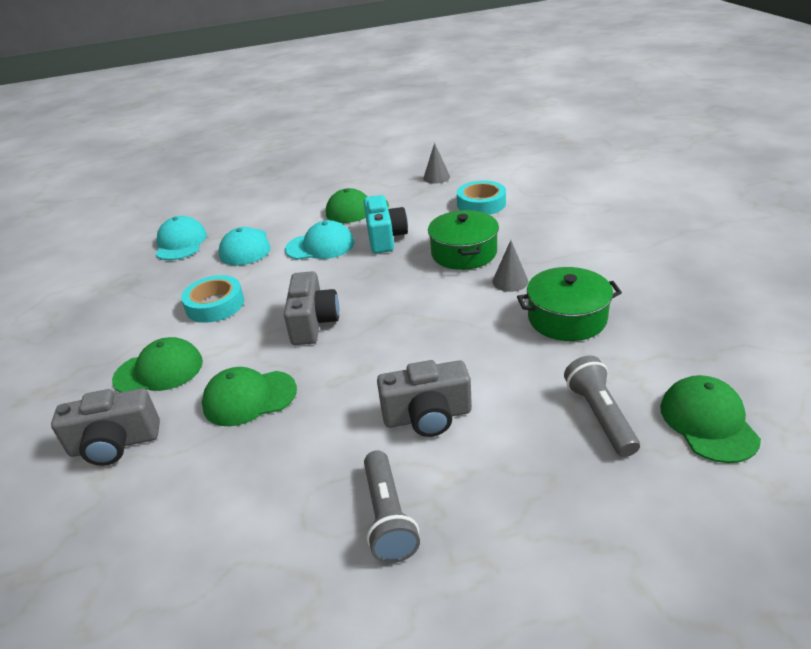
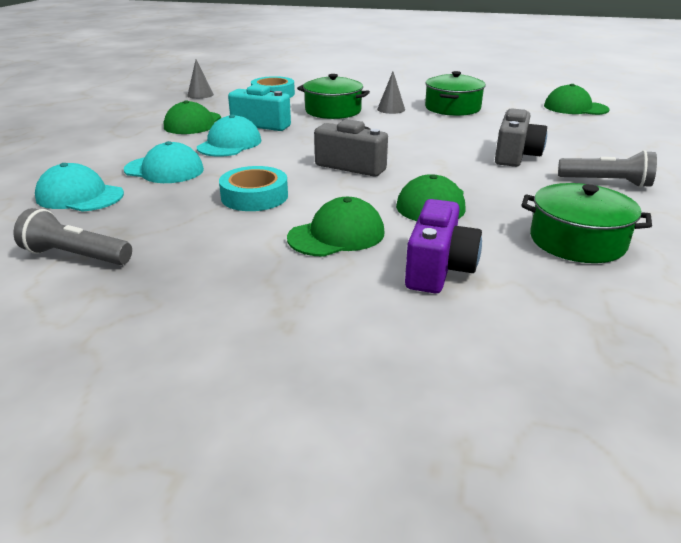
camera: 65 degrees left, 5 degrees down
grey camera [51,388,160,465] -> purple camera [405,199,482,293]
green cap [112,337,203,392] -> green cap turned 45 degrees clockwise [287,197,385,257]
grey flashlight [564,356,640,457] -> grey flashlight moved to [13,208,132,265]
none -> green pot [521,183,652,263]

